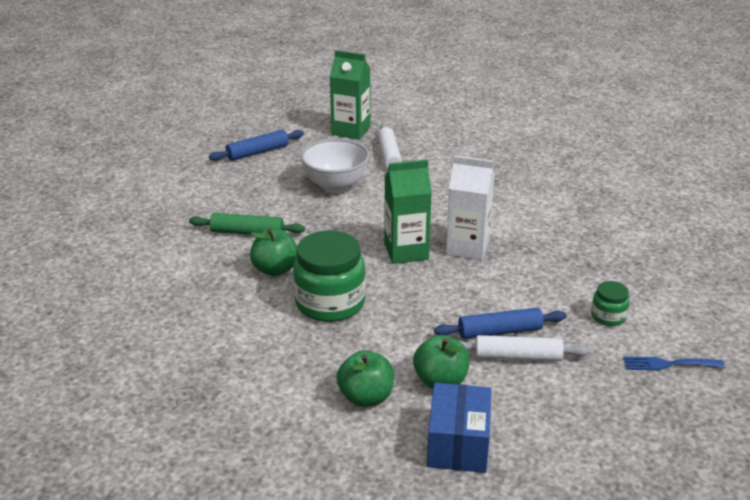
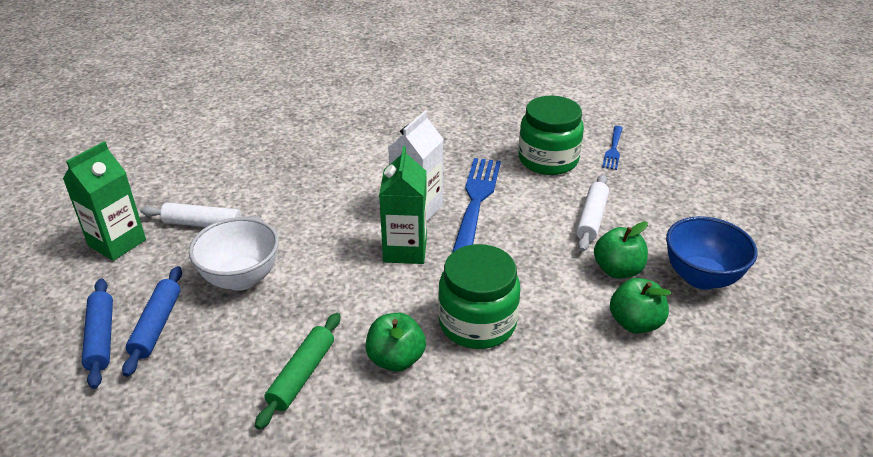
camera: 75 degrees left, 5 degrees up
blue box [427,383,492,473] -> blue bowl [666,216,758,290]
blue rolling pin [434,308,566,339] -> blue rolling pin moved to [122,266,182,377]
green jar [591,281,630,326] -> green jar [518,96,584,175], size x2.05
none -> blue fork [452,158,501,252]

